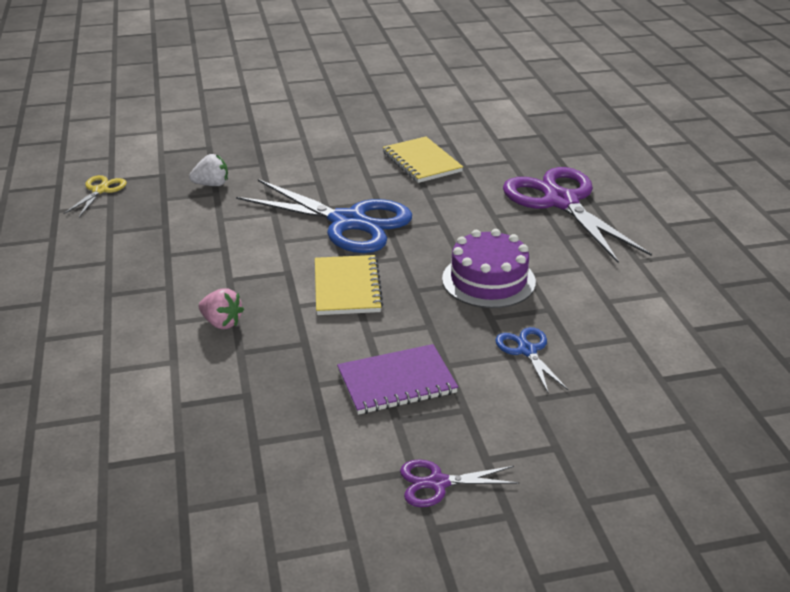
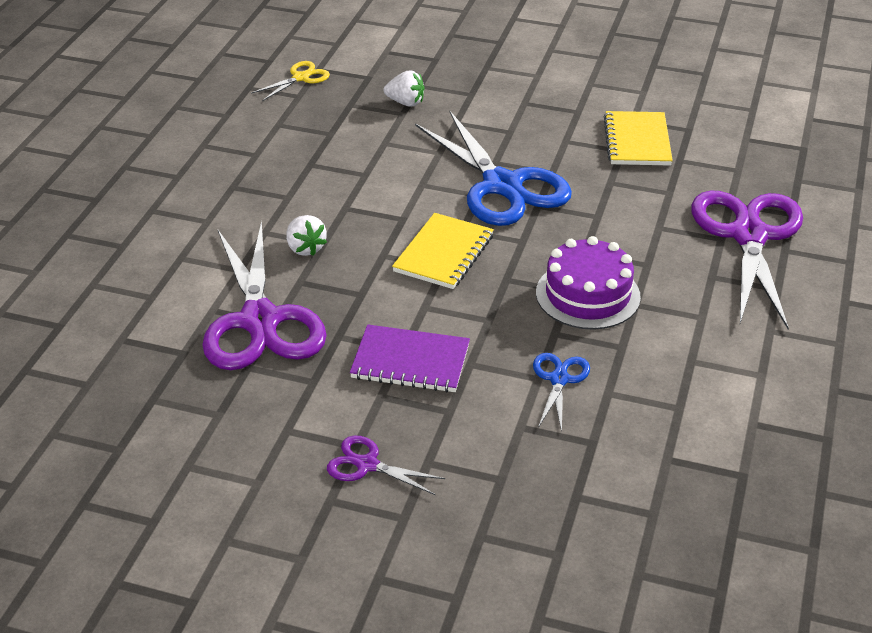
camera: 30 degrees right, 5 degrees up
pink strawberry [199,288,244,329] -> white strawberry [286,215,327,256]
none -> purple scissors [202,221,327,370]

